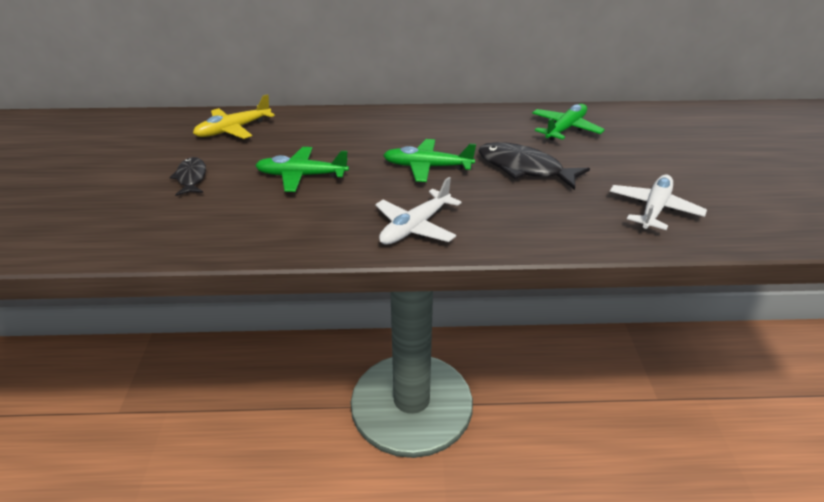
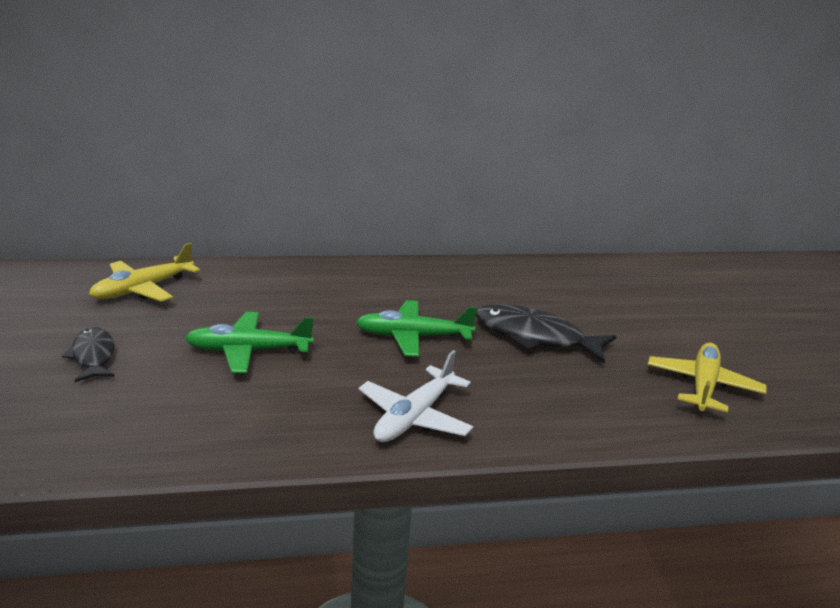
camera: 10 degrees left, 10 degrees down
green plane [532,104,605,141] -> none
white plane [610,175,707,230] -> yellow plane [648,343,767,412]

